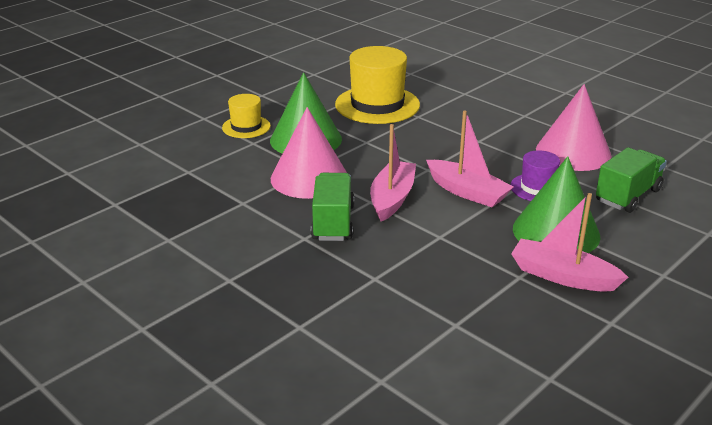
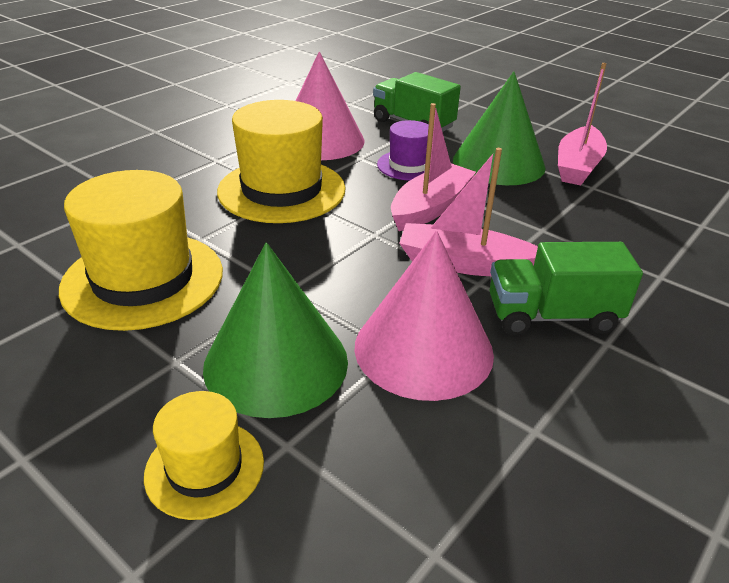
camera: 95 degrees left, 5 degrees up
none -> yellow hat [217,100,346,223]

